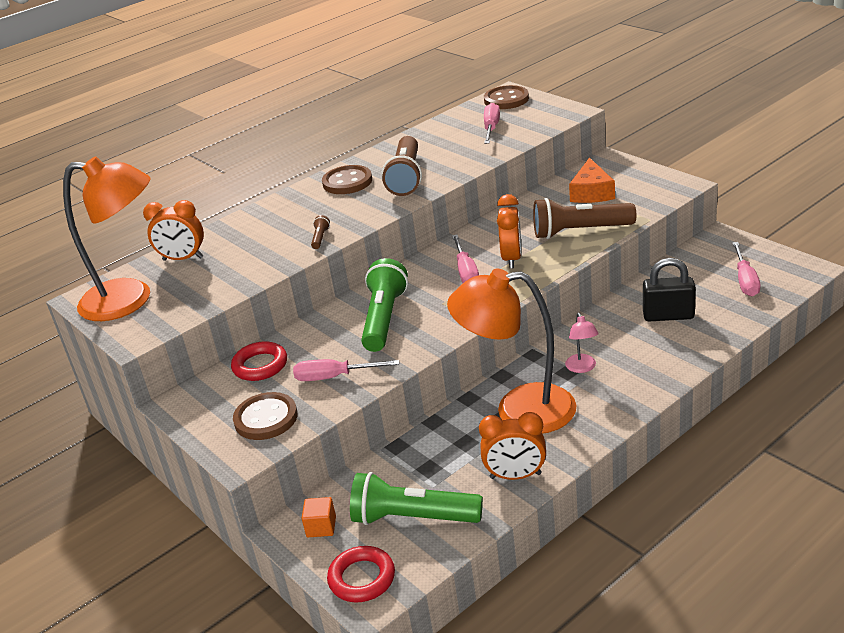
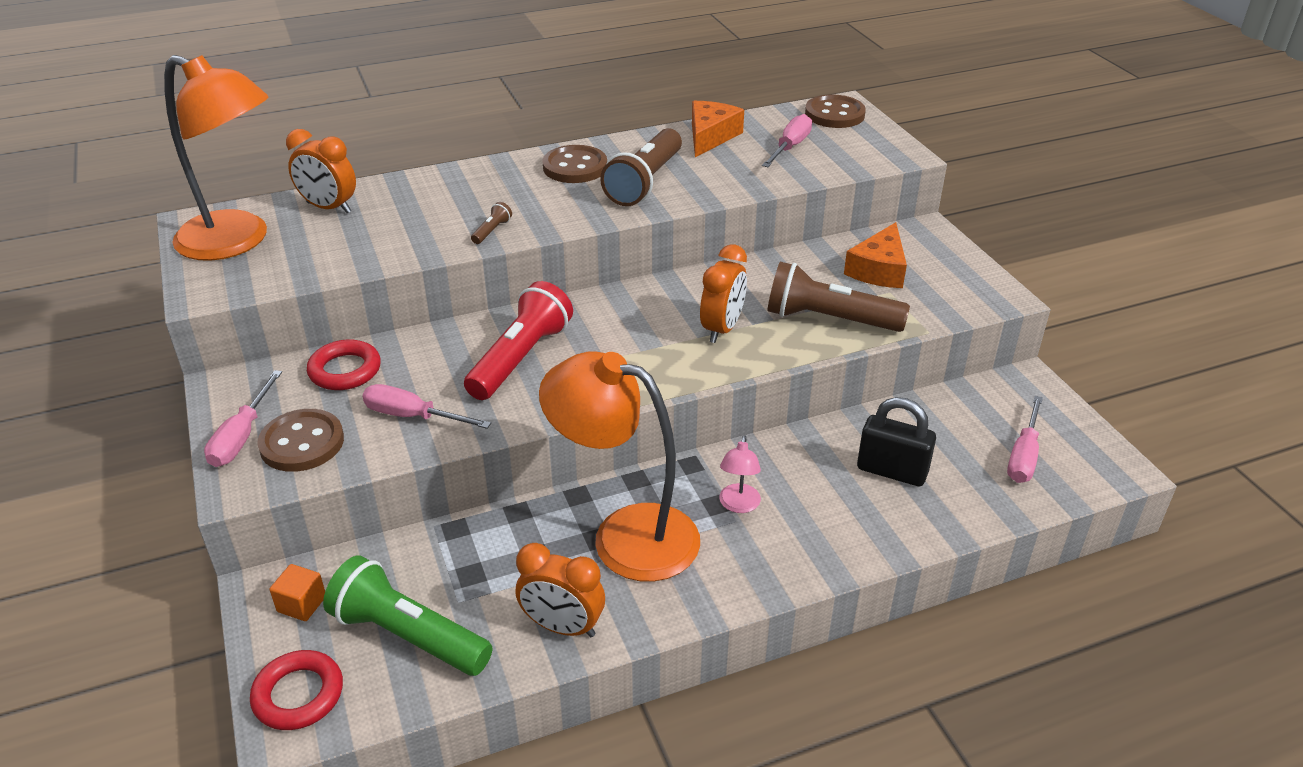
camera: 15 degrees right, 5 degrees up
green flashlight [361,258,408,352] -> red flashlight [464,281,573,400]
pink screwdriver [452,235,479,283] -> pink screwdriver moved to [204,370,282,467]
none -> orange cheese [692,101,744,157]

